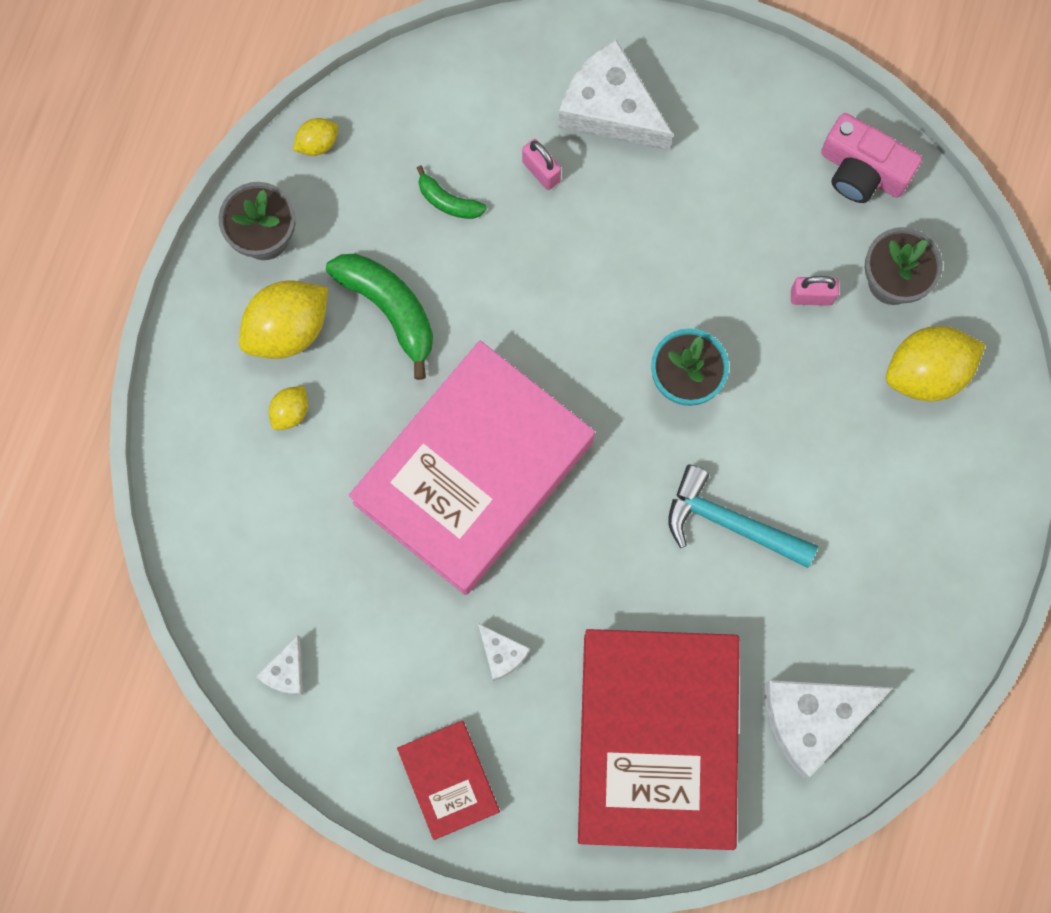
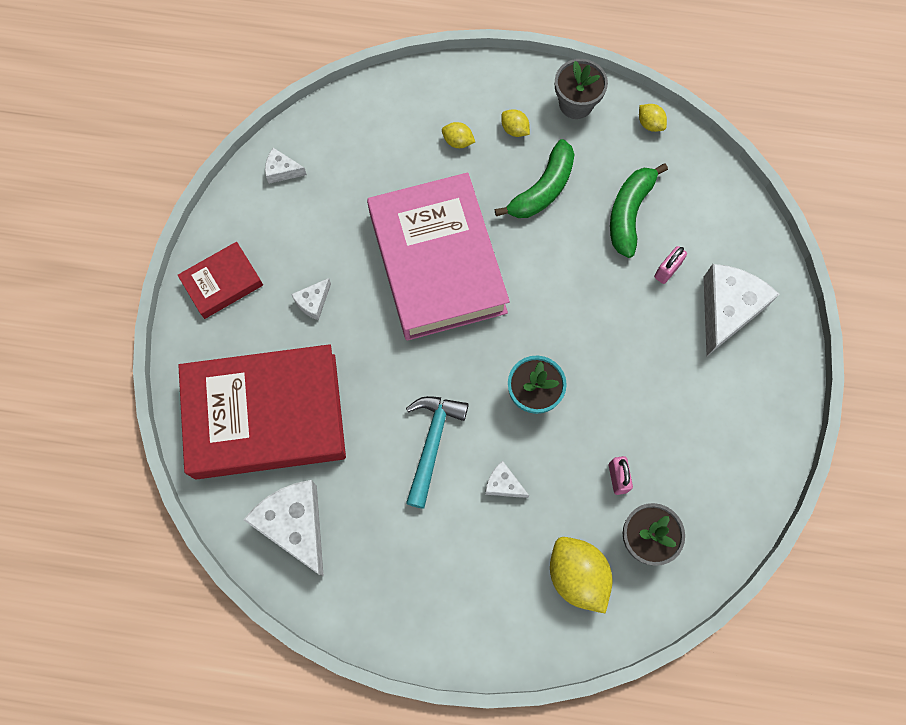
camera: 80 degrees right, 5 degrees down
yellow lemon [239,281,328,359] -> yellow lemon [501,109,530,137], size x0.50
pink book [349,341,595,595] -> pink book turned 45 degrees clockwise [367,173,510,341]
green banana [417,165,487,219] -> green banana [610,163,668,258], size x1.84
pink camera [821,113,922,203] -> none
none -> white cheese [485,461,529,498]

